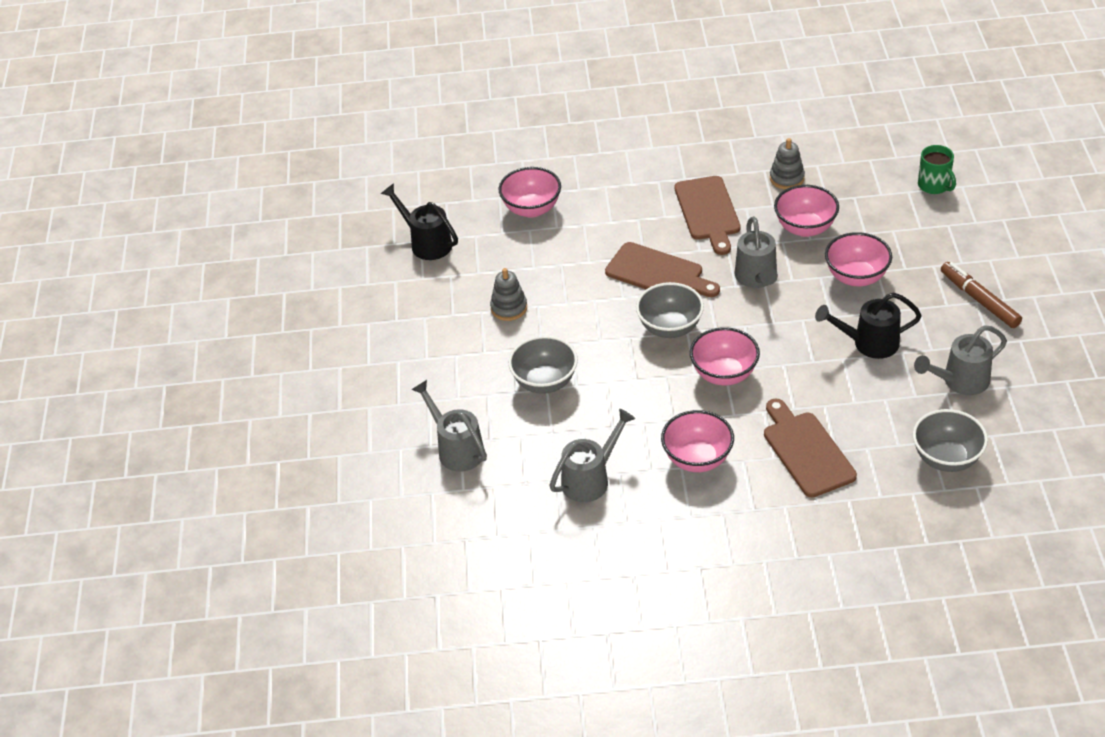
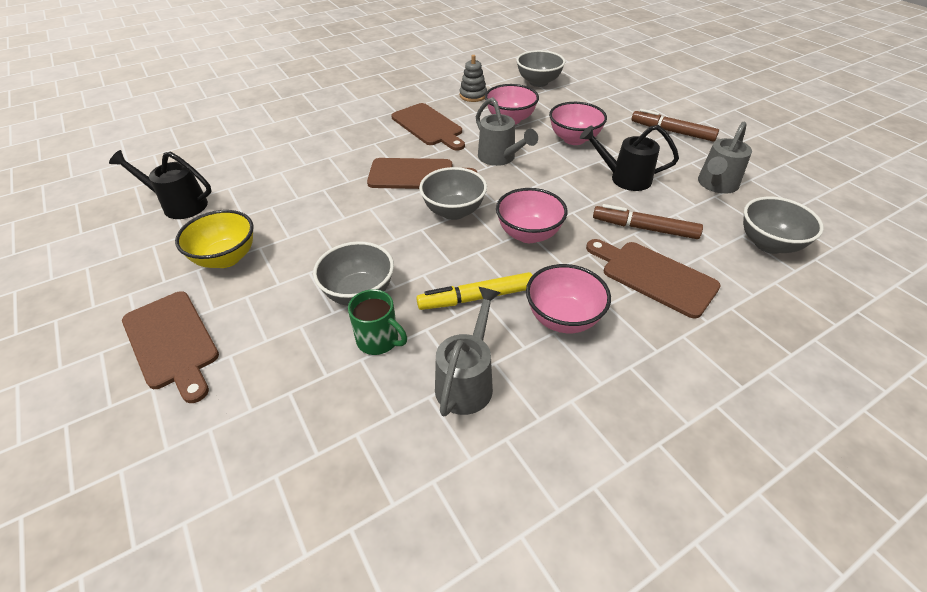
camera: 30 degrees left, 0 degrees up
grey watering can [411,380,487,472] -> none
grey stacking toy [490,268,527,321] -> none
pink bowl [499,167,561,218] -> none
black watering can [815,292,922,359] -> black watering can turned 45 degrees clockwise [580,125,679,191]
green mug [918,145,956,194] -> green mug moved to [348,289,407,355]
none -> brown cutting board [122,291,219,403]
none -> yellow bowl [175,210,254,268]
none -> yellow marker [416,272,532,310]
none -> grey bowl [516,50,565,87]
none -> brown marker [593,204,703,239]

